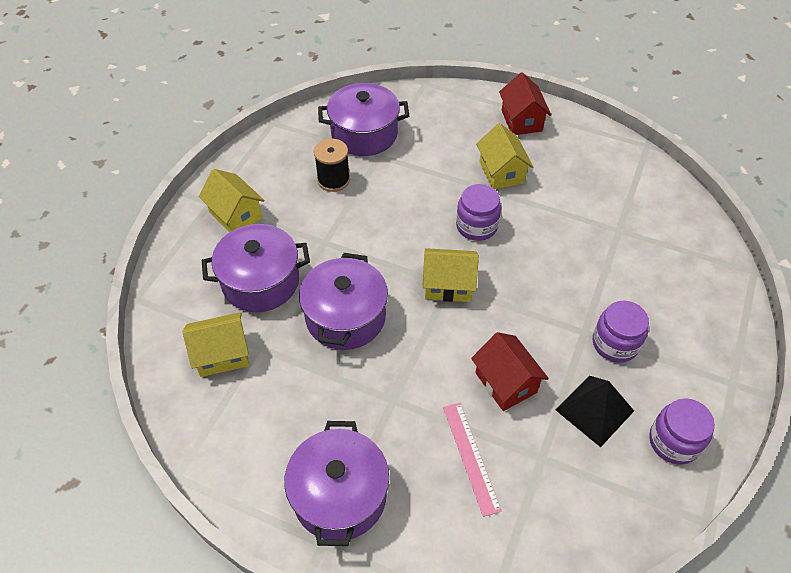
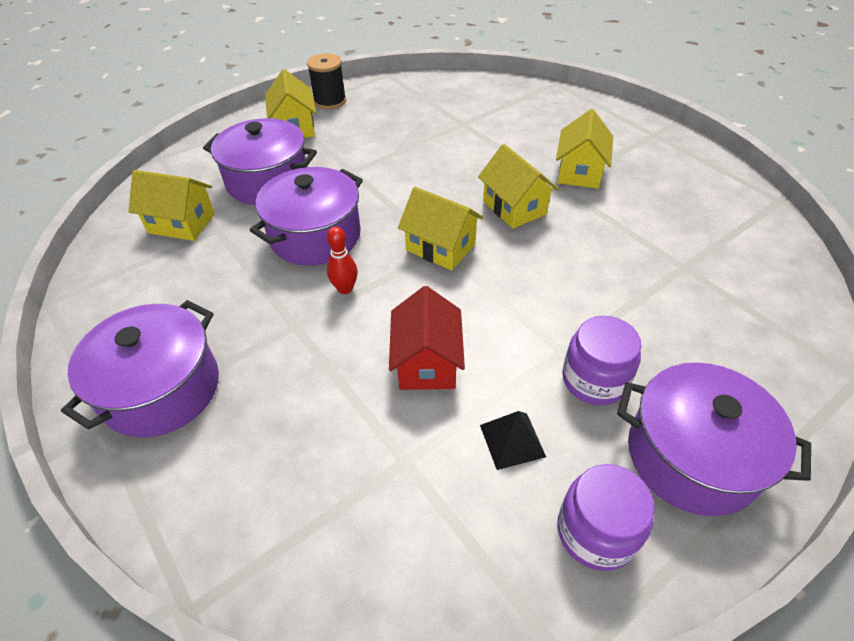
camera: 30 degrees right, 5 degrees down
black spool [314,139,350,192] -> black spool moved to [307,53,346,109]
purple pot [318,83,409,156] -> purple pot moved to [617,362,811,516]
pink ruler [443,403,502,517] -> none
purple jar [456,184,501,241] -> yellow house [478,144,559,229]
red house [499,72,551,135] -> none
black pyramid [556,376,634,447] -> black pyramid [480,411,546,470], size x0.65
none -> red bowling pin [327,227,358,294]

